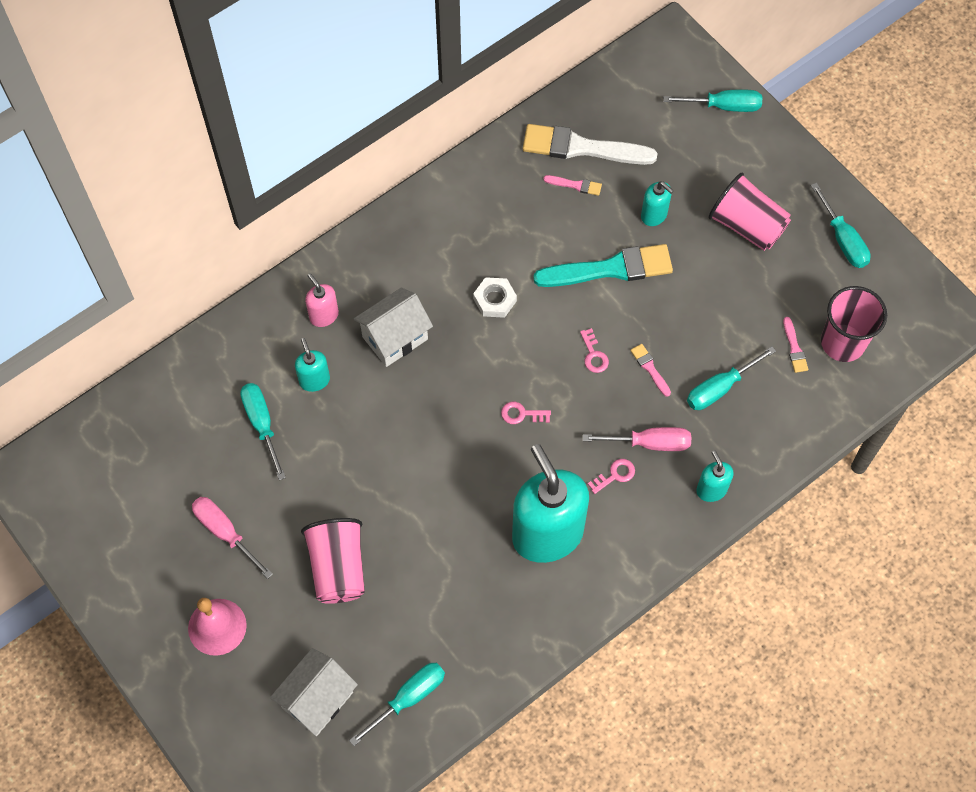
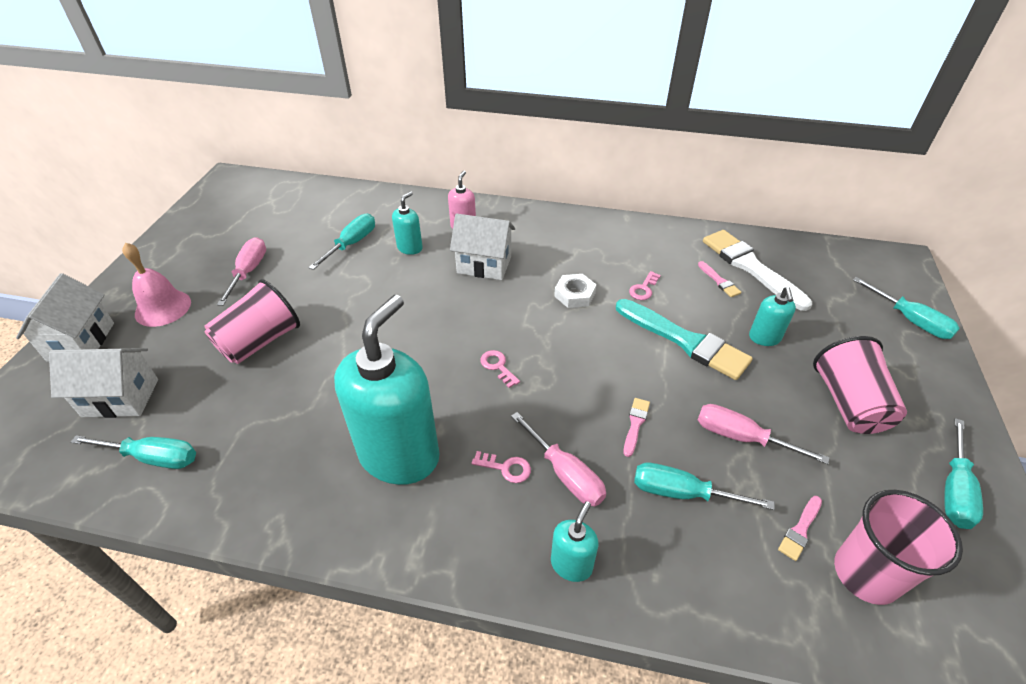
camera: 50 degrees right, 20 degrees down
pink key [580,328,609,373] -> pink key moved to [629,271,661,300]
none -> white house [16,273,114,362]
none -> pink screwdriver [698,404,830,464]

